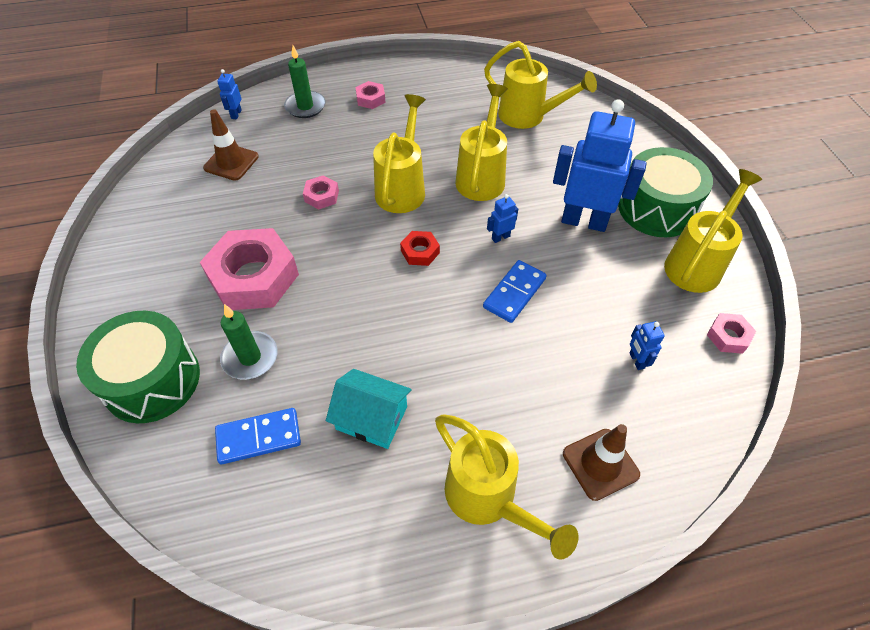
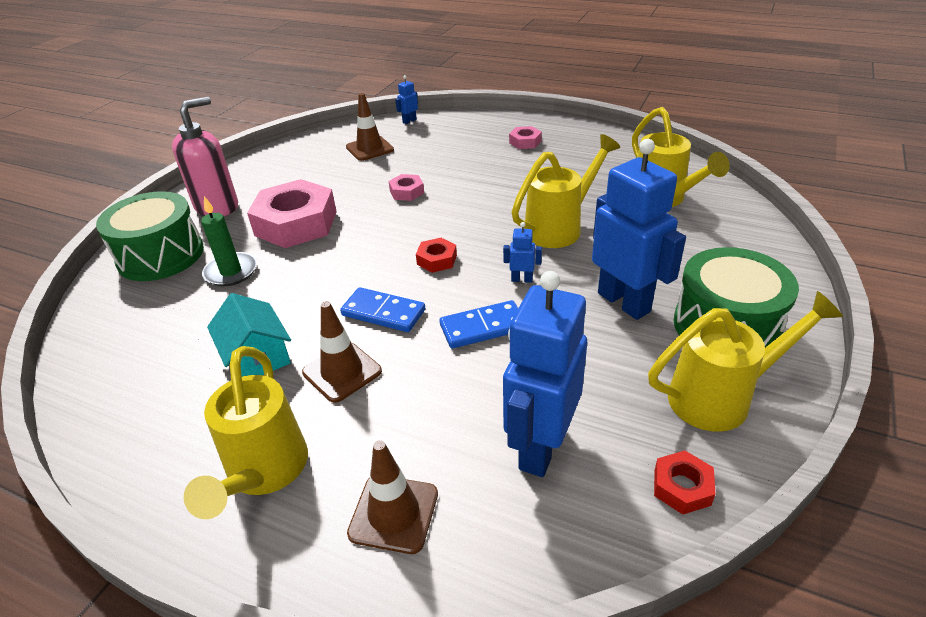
camera: 40 degrees right, 15 degrees down
blue domino [215,408,301,464] -> blue domino moved to [340,287,425,332]
green candle [284,45,326,118] -> none
yellow watering can [373,94,426,213] -> none
blue robot [629,321,665,370] -> blue robot [503,271,587,477], size x2.45
pink nut [707,313,756,354] -> red nut [654,451,716,514]
none -> pink soap dispenser [172,97,238,216]
none -> brown traffic cone [302,301,382,403]

